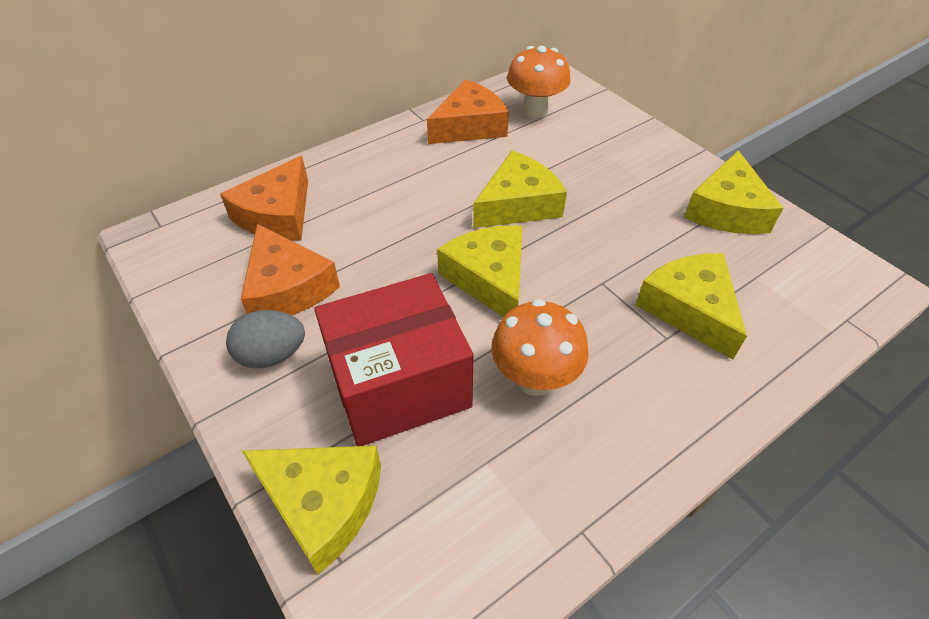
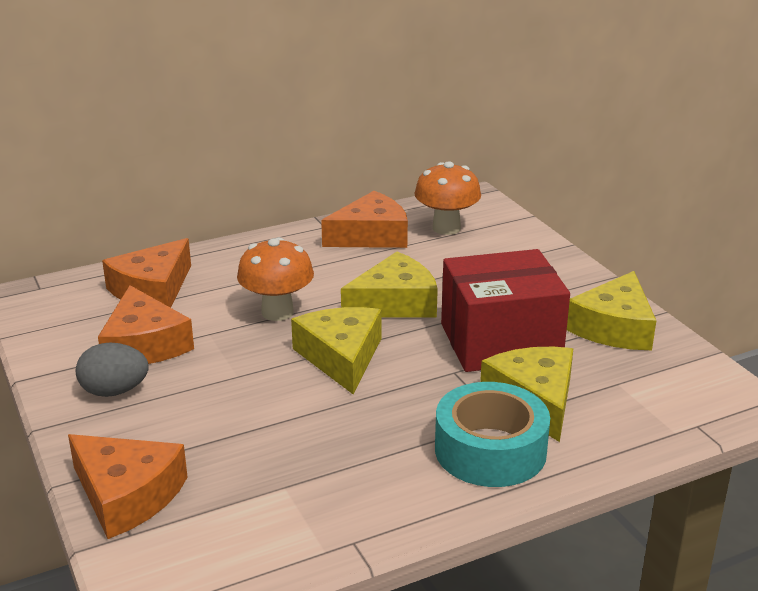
camera: 10 degrees right, 20 degrees down
yellow cheese [242,446,381,575] -> orange cheese [68,434,188,539]
red box [314,273,473,446] -> red box moved to [441,249,570,372]
orange mushroom [491,299,589,396] -> orange mushroom moved to [237,237,314,321]
none -> turquoise tape [435,382,550,487]

